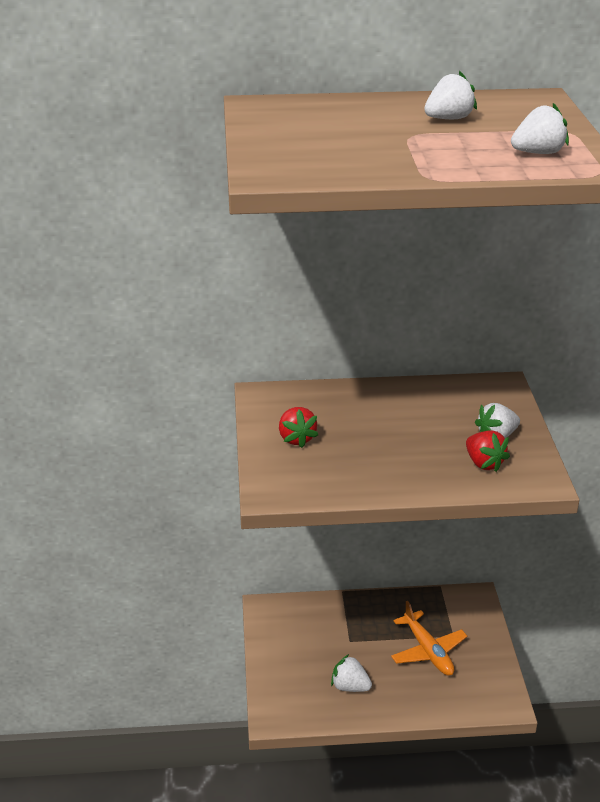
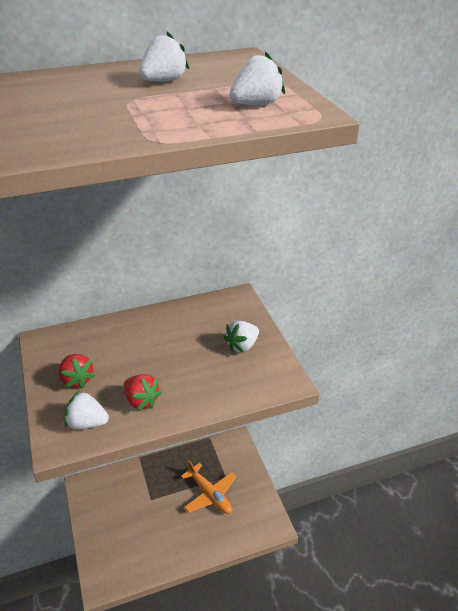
camera: 15 degrees left, 5 degrees up
white strawberry [331,654,372,692] -> white strawberry moved to [64,391,109,429]
red strawberry [466,430,510,472] -> red strawberry moved to [123,374,162,411]

